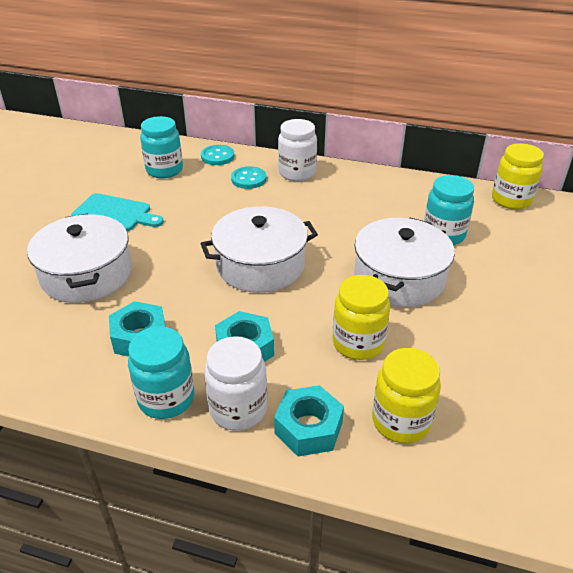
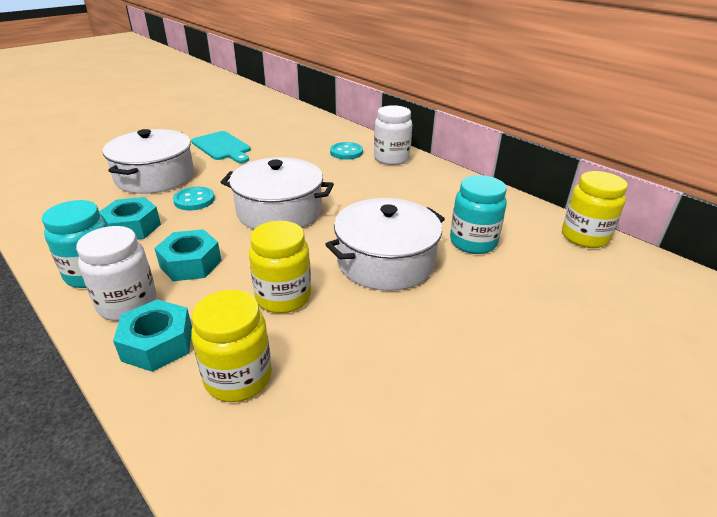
camera: 30 degrees right, 5 degrees down
turquoise jar [140,116,183,178] -> none
turquoise button [201,145,234,165] -> turquoise button moved to [173,187,215,210]

